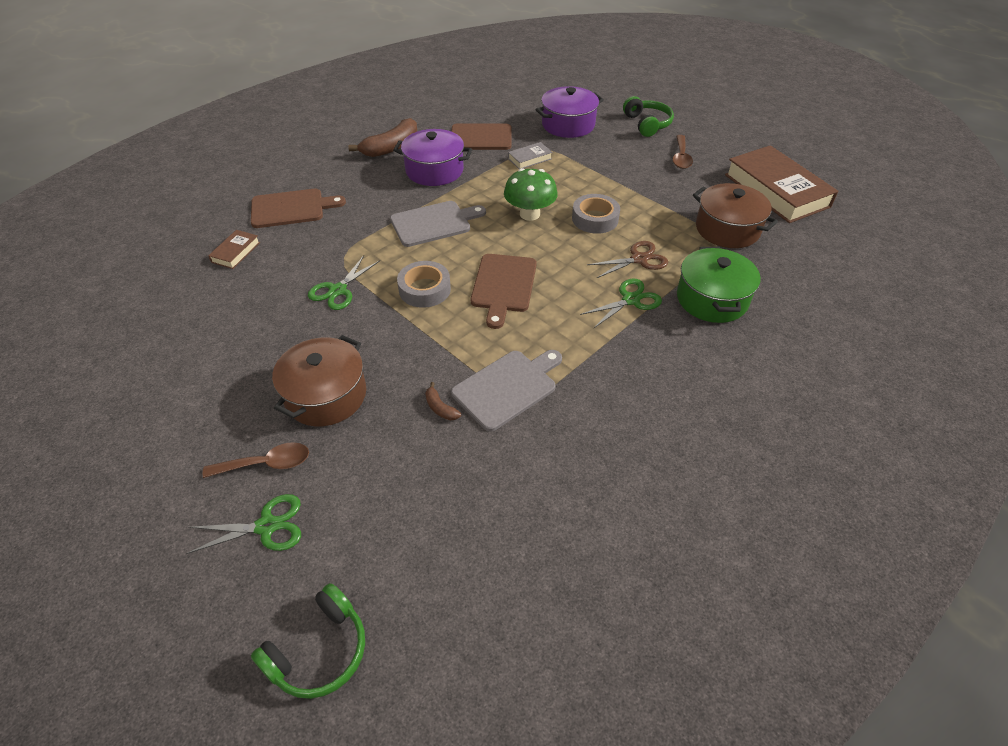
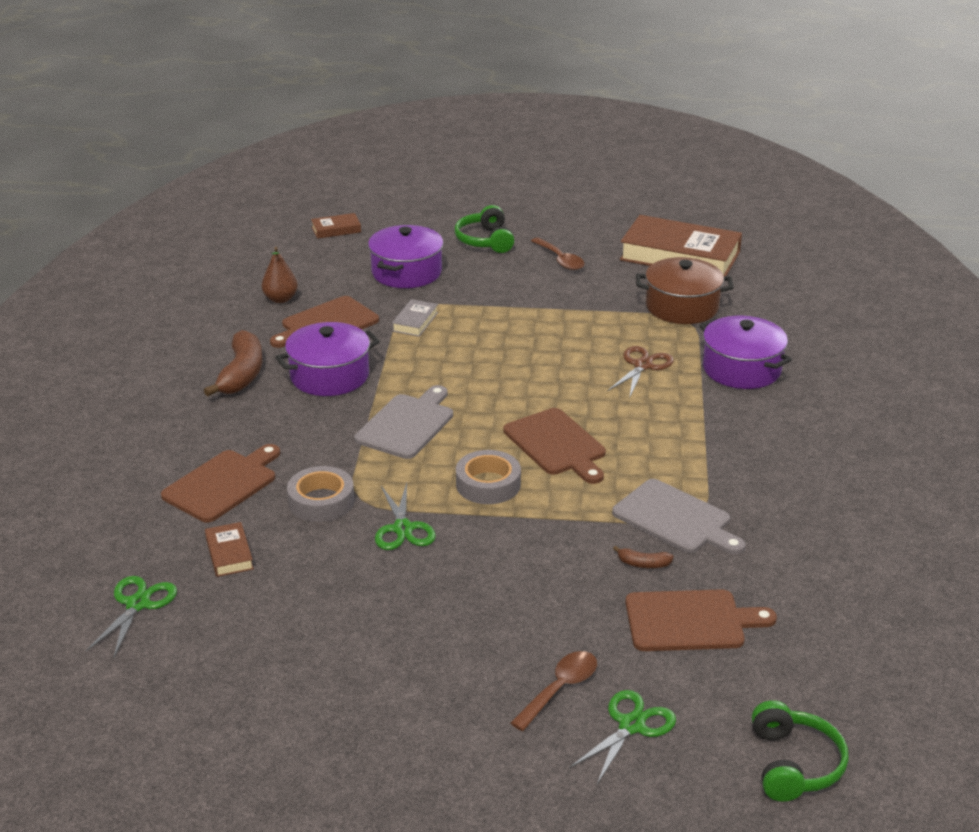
camera: 40 degrees left, 15 degrees down
brown pot [272,335,366,426] -> none
grey cutting board [451,350,562,431] -> grey cutting board turned 120 degrees clockwise [612,479,745,555]
green mushroom [504,168,558,221] -> none
grey tape [572,194,620,234] -> grey tape moved to [287,466,354,522]
green scissors [580,279,662,328] -> green scissors moved to [86,576,177,657]
green headphones [623,96,674,137] -> green headphones turned 135 degrees counterclockwise [455,205,515,253]
green pot [677,247,761,323] -> purple pot [700,316,792,389]
none -> brown pear [262,247,298,303]
none -> brown book [311,213,361,239]
none -> brown cutting board [625,589,777,651]

